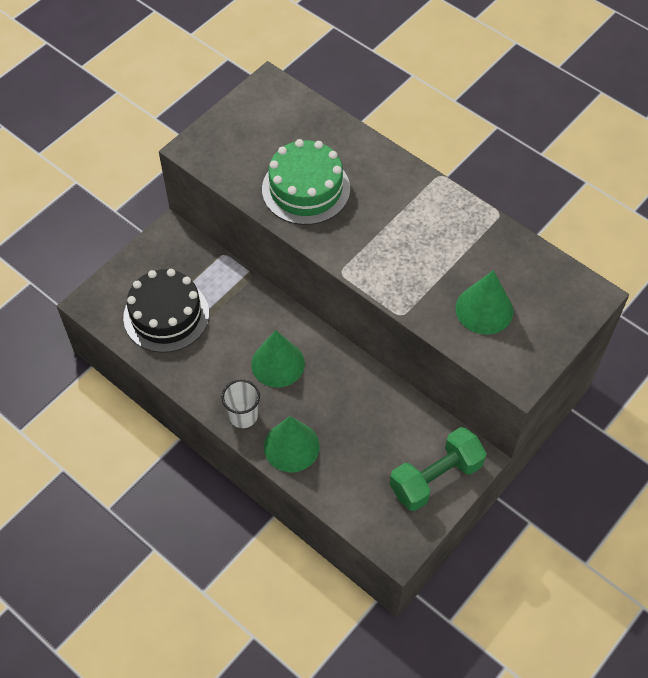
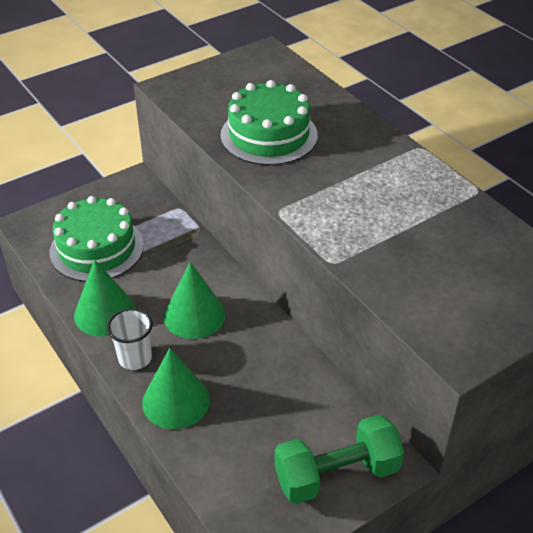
camera: 15 degrees right, 15 degrees down
black cake [123,269,209,353] -> green cake [50,196,144,282]
green cone [456,270,513,335] -> green cone moved to [74,259,136,337]

